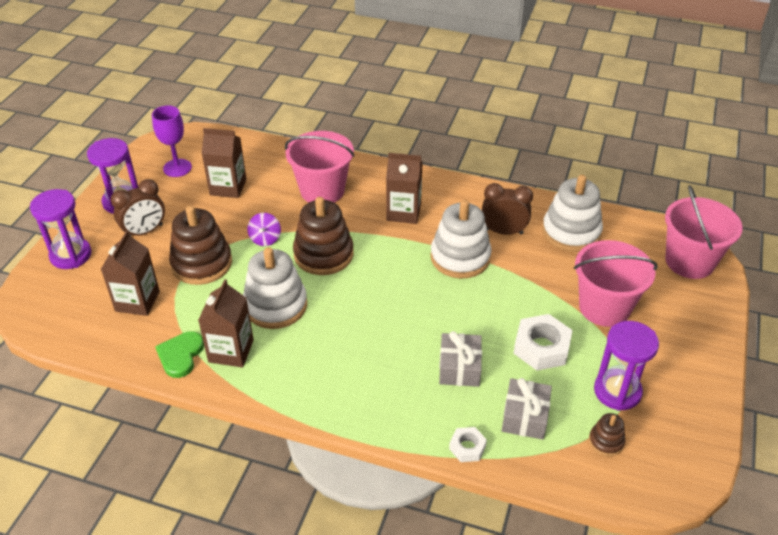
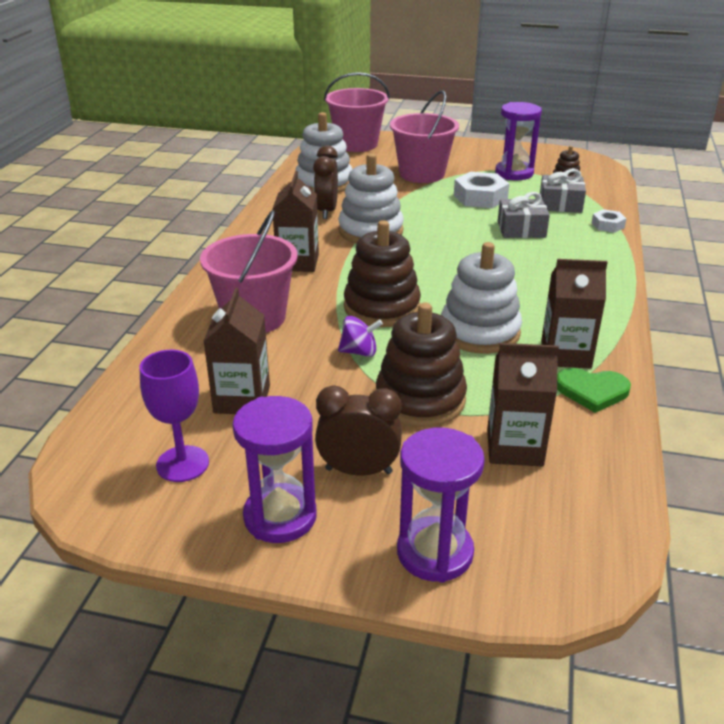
camera: 95 degrees left, 10 degrees down
brown clock [111,179,165,236] -> brown clock turned 45 degrees counterclockwise [315,386,402,476]

